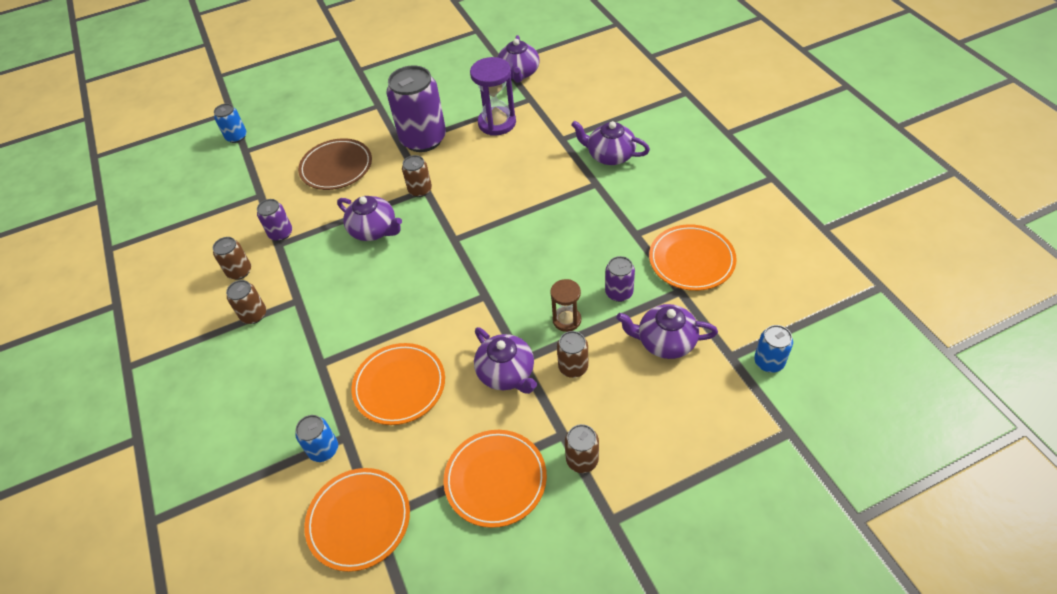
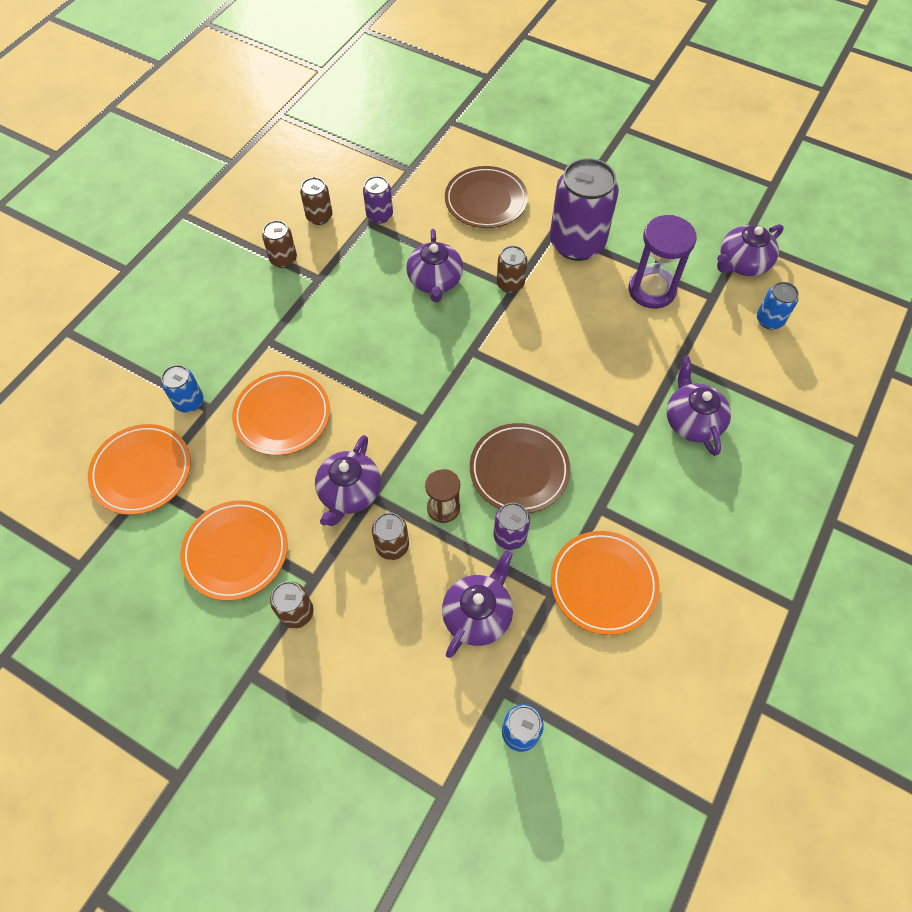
camera: 50 degrees right, 10 degrees up
blue can [214,104,247,143] -> blue can moved to [757,282,799,330]
purple teapot [616,304,718,359] -> purple teapot turned 60 degrees clockwise [442,550,513,658]
none -> brown plate [470,423,571,513]

